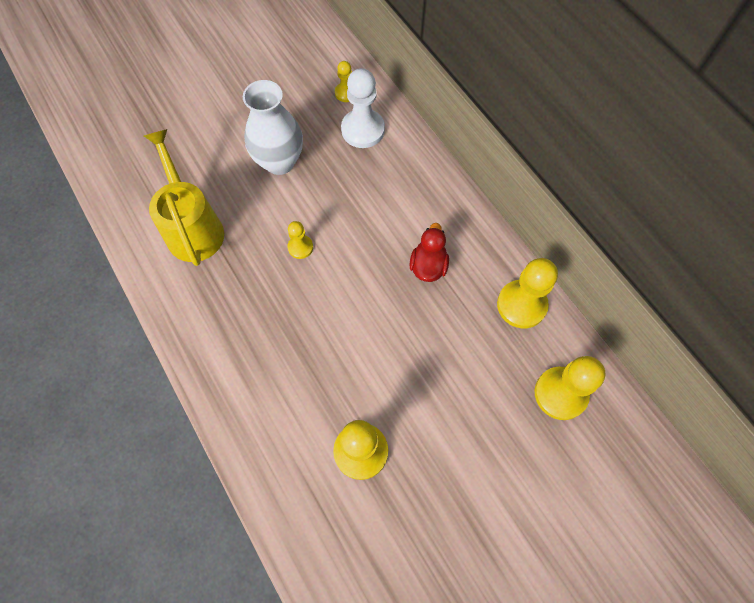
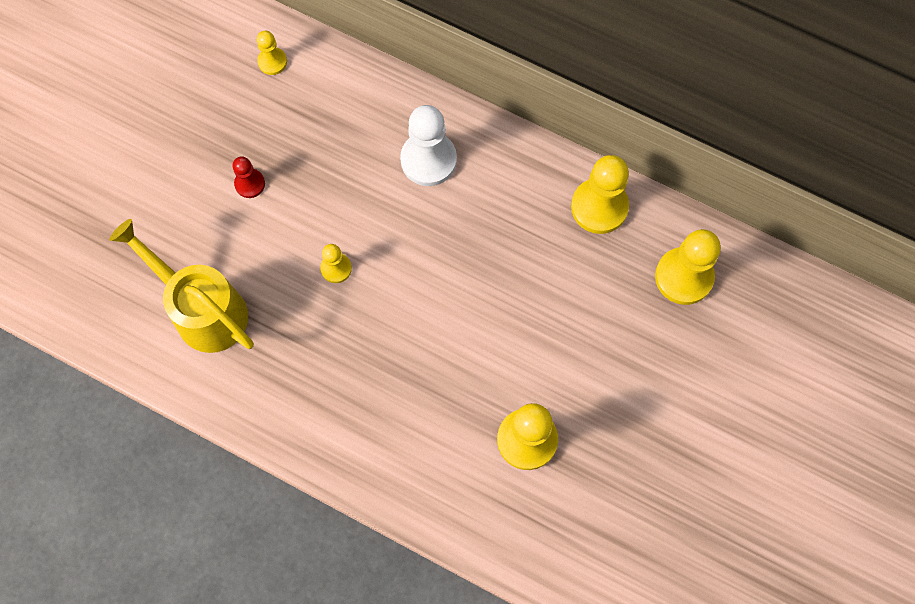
camera: 30 degrees left, 5 degrees up
white vase [243,80,303,175] -> red pawn [233,156,265,198]
white pawn [341,68,385,148] -> white pawn moved to [400,105,457,186]
red duck [409,223,449,282] -> none

